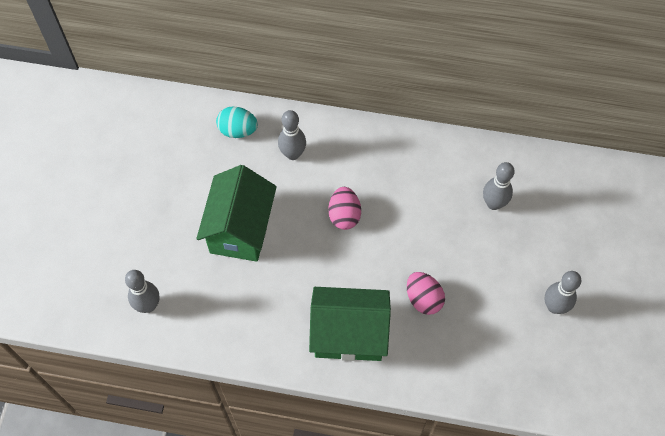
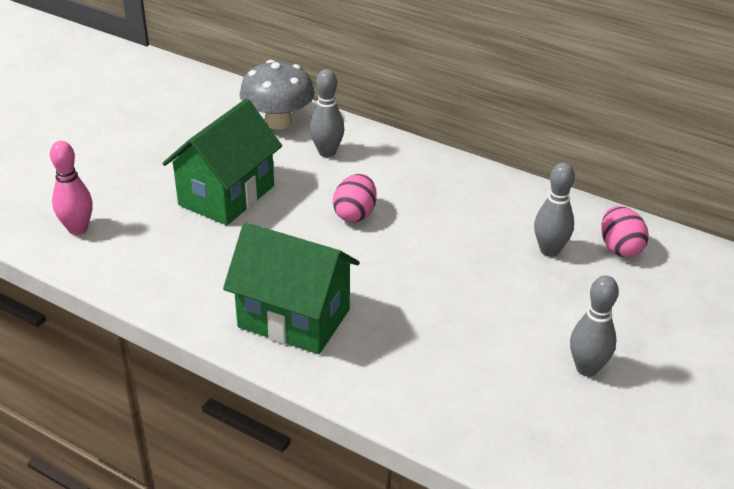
camera: 20 degrees right, 25 degrees down
grey bowling pin [125,270,159,313] -> pink bowling pin [50,141,93,235]
turquoise egg [216,106,258,138] -> grey mushroom [239,60,315,129]
pink egg [407,272,445,315] -> pink egg moved to [601,206,649,257]

